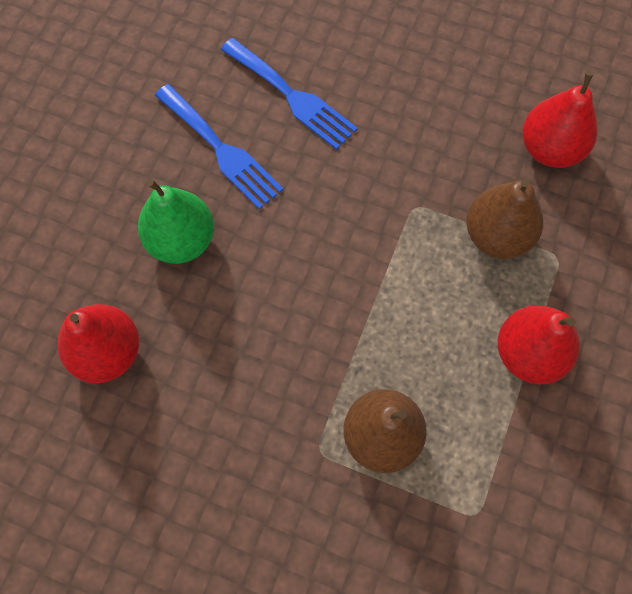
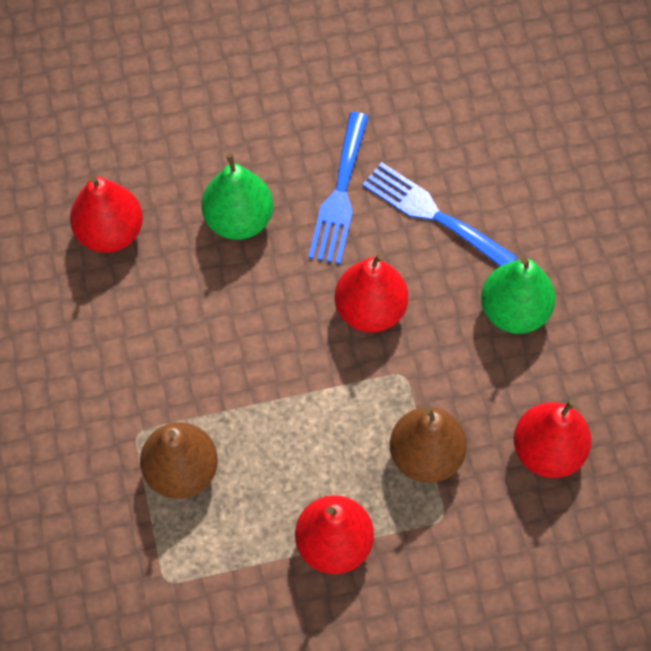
camera: 55 degrees right, 5 degrees down
blue fork [221,38,358,150] -> blue fork turned 120 degrees clockwise [362,162,517,266]
none -> red pear [335,253,408,333]
none -> green pear [481,257,555,334]

